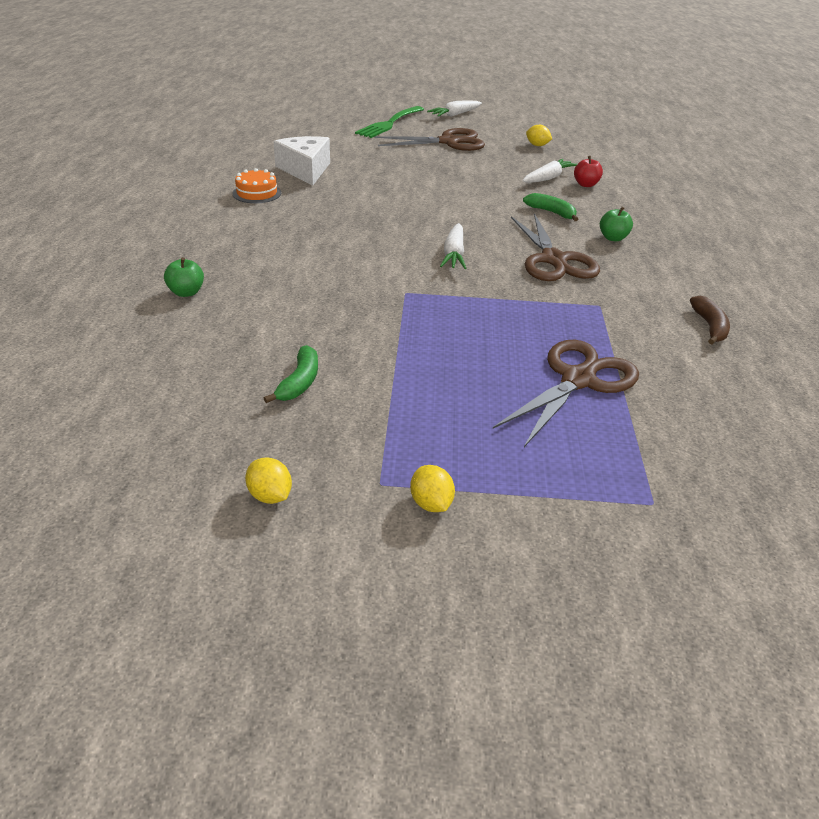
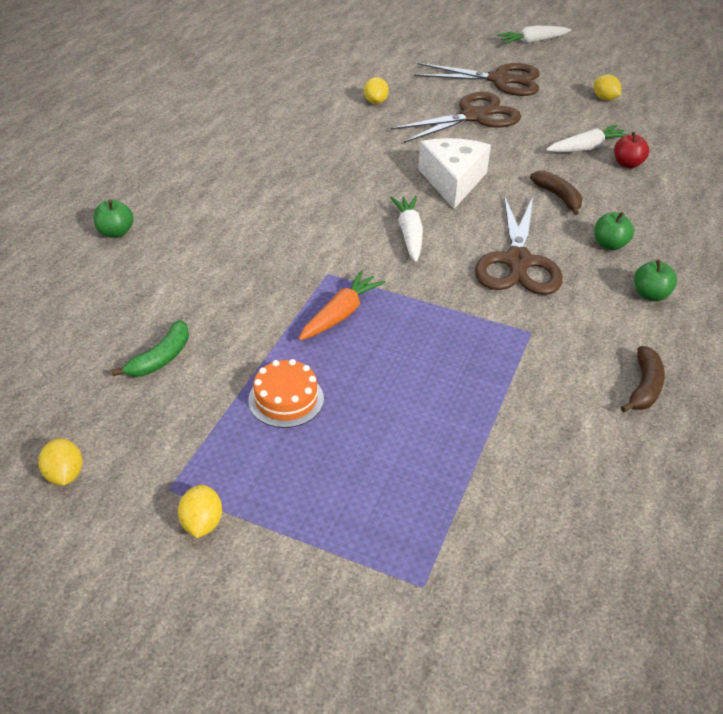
camera: 20 degrees right, 5 degrees up
orange cake [232,168,281,203] -> orange cake moved to [248,359,324,428]
white cheese [273,136,330,185] -> white cheese moved to [418,138,491,209]
green fork [355,106,424,138] -> none
white carrot [440,223,466,269] -> white carrot turned 150 degrees clockwise [390,196,423,262]
brown scissors [493,340,639,447] -> brown scissors moved to [390,92,521,143]
green banana [523,193,578,221] -> brown banana [530,171,583,215]
none -> orange carrot [299,270,385,340]
none -> yellow lemon [364,77,389,104]
none -> green apple [634,260,677,301]

